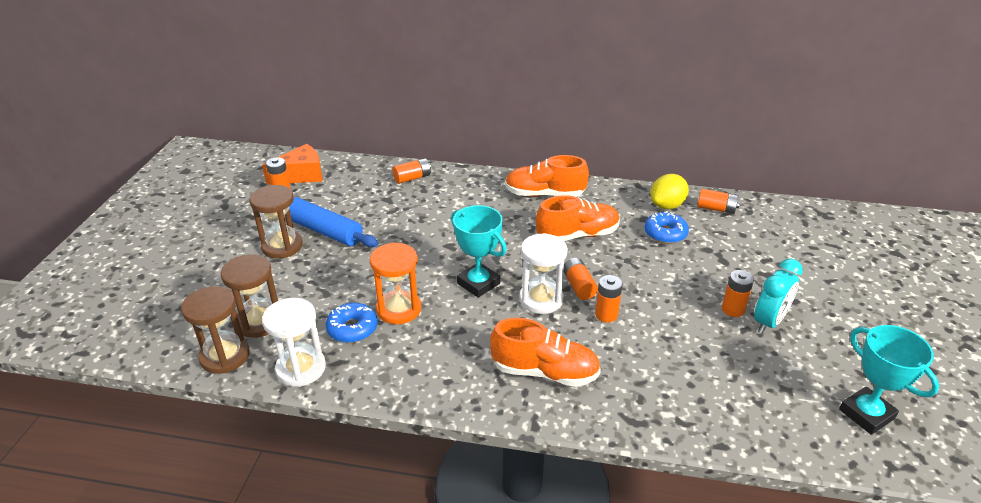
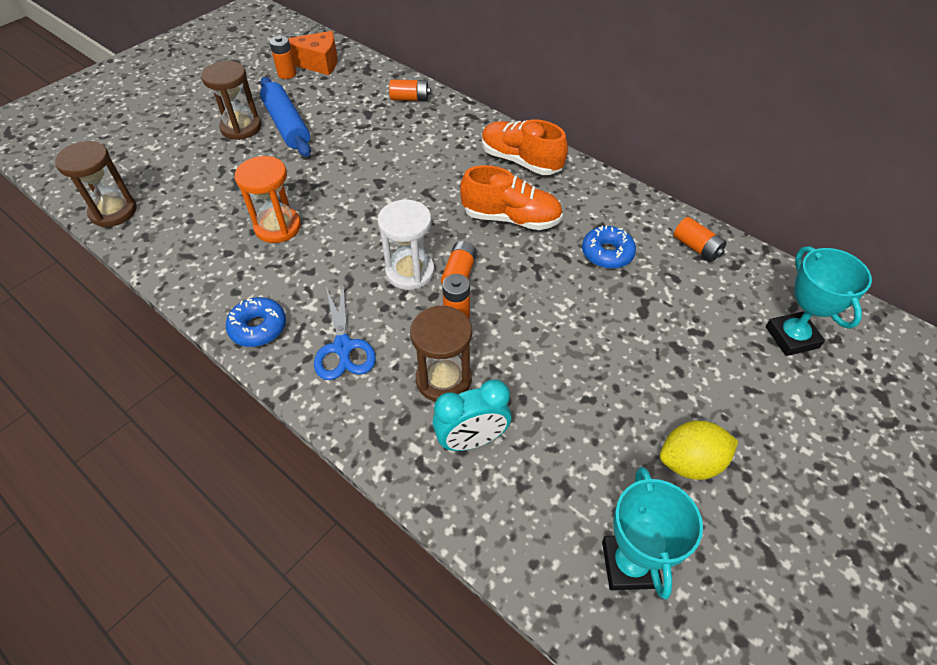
camera: 30 degrees right, 15 degrees up
brown hourglass [221,254,278,338] -> brown hourglass moved to [410,305,472,402]
white hourglass [262,298,326,387] -> none
blue donut [326,303,378,343] -> blue donut moved to [226,297,286,347]
turquoise trophy [451,205,507,298] -> turquoise trophy moved to [766,246,872,356]
orange shoe [490,318,601,387] -> blue scissors [314,283,376,380]
yellow lemon [650,174,689,209] -> yellow lemon moved to [660,421,738,480]
orange battery [722,270,754,317] -> none
turquoise clock [754,258,803,333] -> turquoise clock moved to [432,379,511,451]

